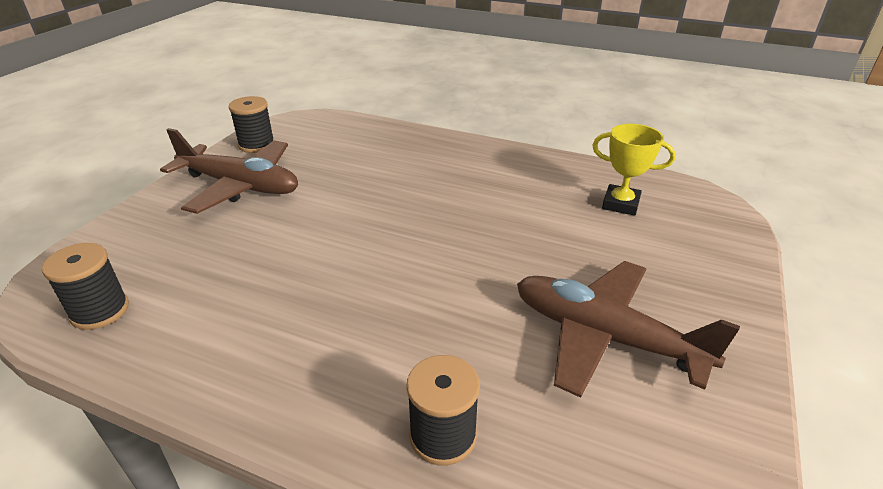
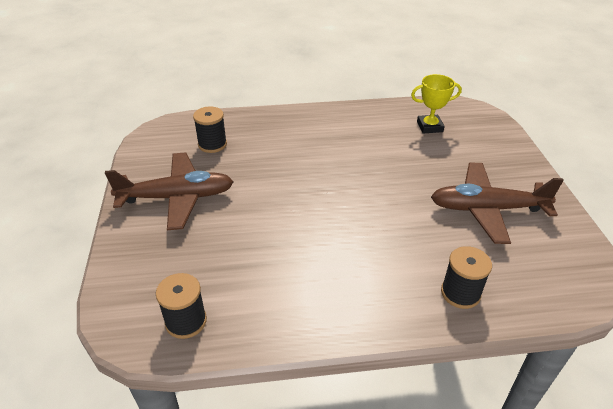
camera: 30 degrees left, 5 degrees up
black spool [229,96,275,153] -> black spool moved to [193,107,227,153]

